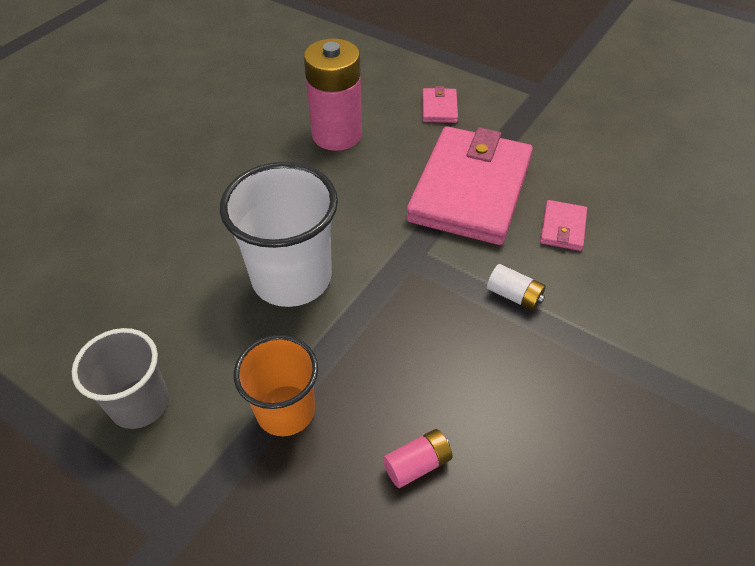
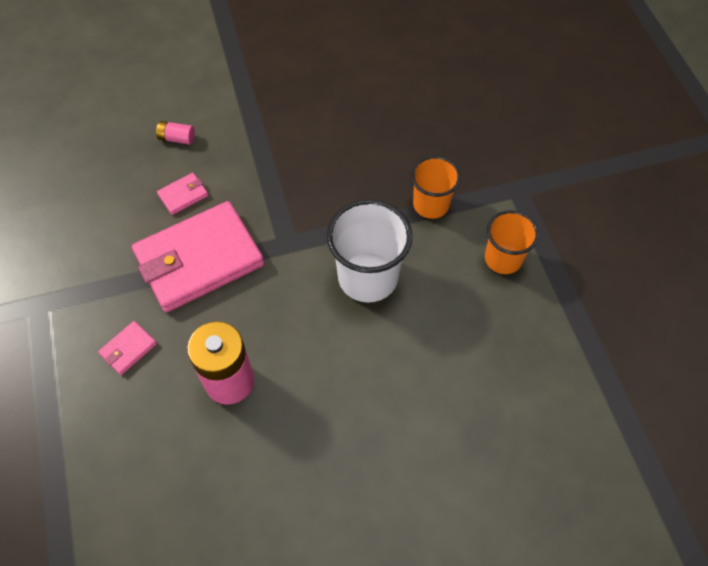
camera: 140 degrees left, 10 degrees up
grey cup [72,328,169,429] -> orange cup [485,210,539,274]
pink battery [383,429,453,488] -> pink battery moved to [156,121,195,144]
white battery [487,264,546,311] -> none

